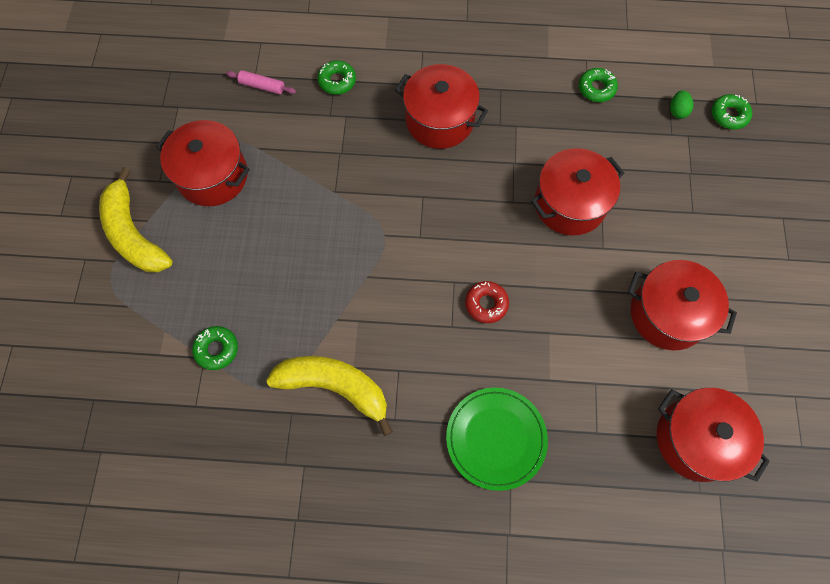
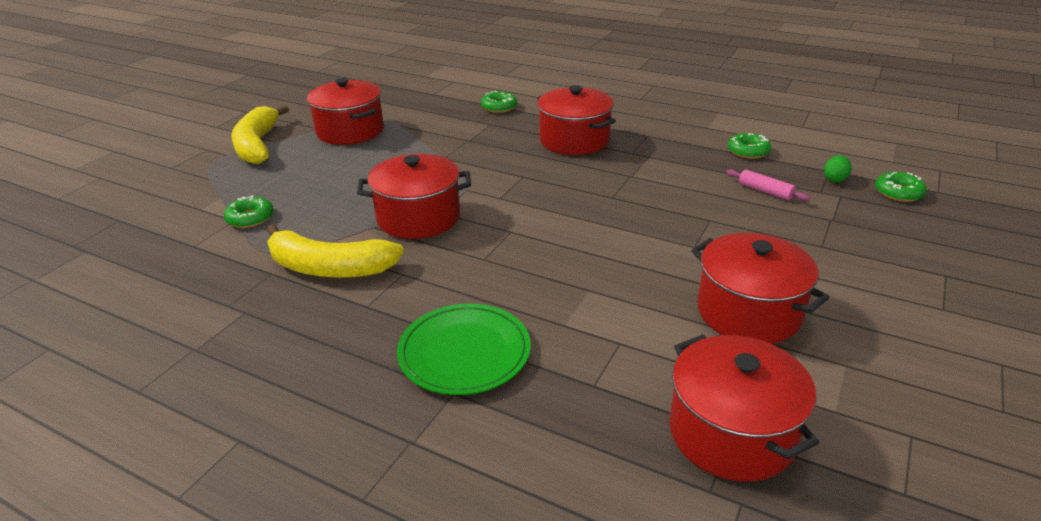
camera: 25 degrees right, 35 degrees down
pink rolling pin [226,70,296,94] -> pink rolling pin moved to [726,169,810,201]
yellow banana [266,356,393,436] -> yellow banana turned 150 degrees clockwise [267,224,404,278]
red donut [465,281,509,323] -> none
red pot [531,148,624,235] -> red pot moved to [357,154,471,239]

